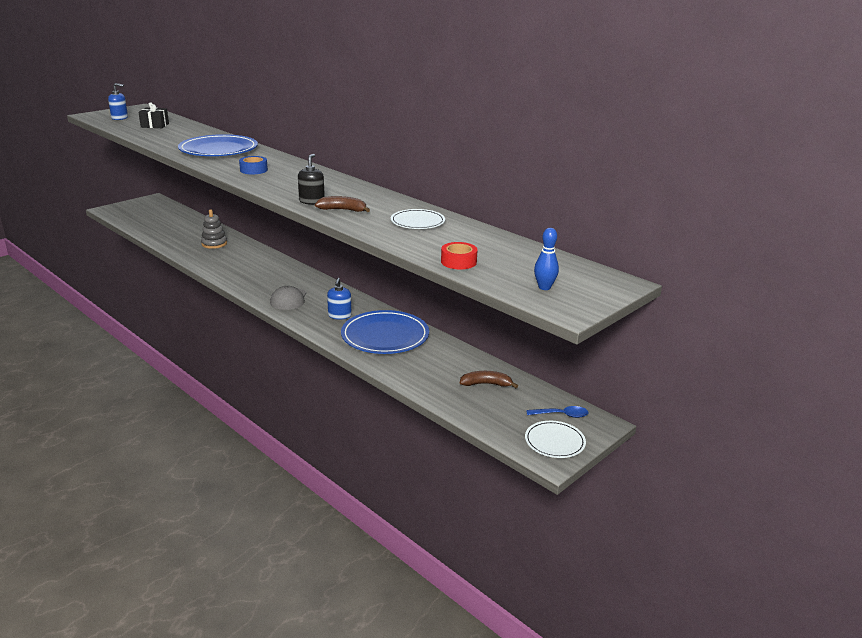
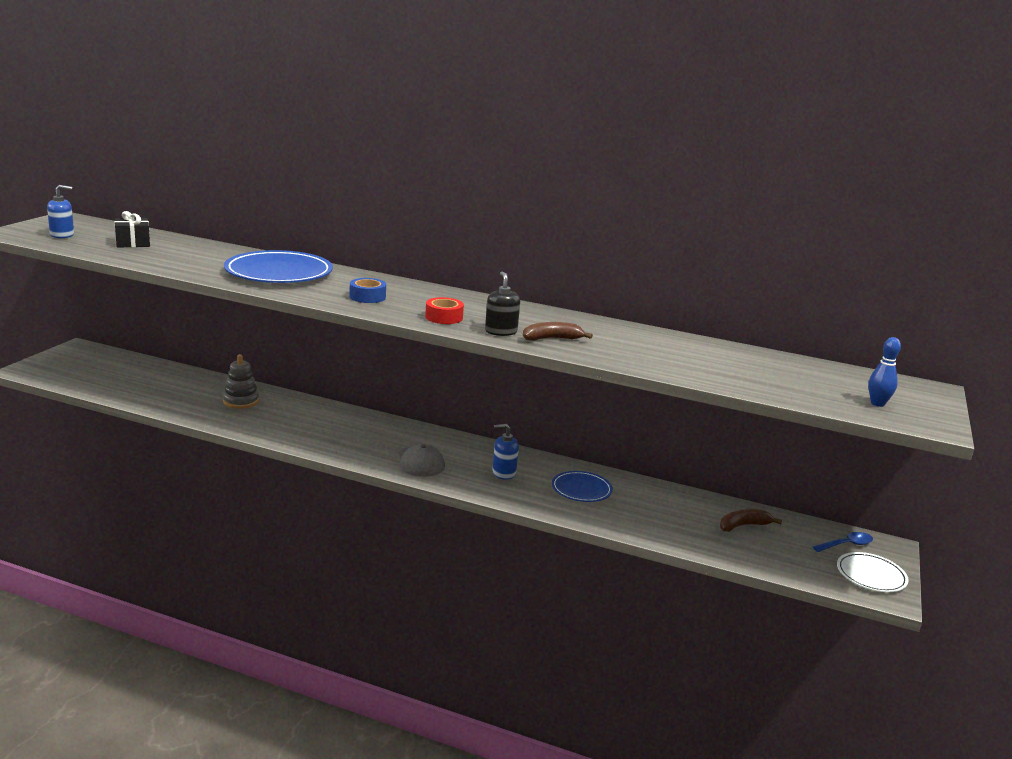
camera: 25 degrees left, 5 degrees down
blue soap dispenser [327,278,352,320] -> blue soap dispenser turned 105 degrees clockwise [492,424,519,480]
blue plate [341,310,429,354] -> blue plate [552,471,613,502], size x0.56
white plate [391,209,445,229] -> none
red tape [441,242,478,269] -> red tape moved to [425,297,464,324]

